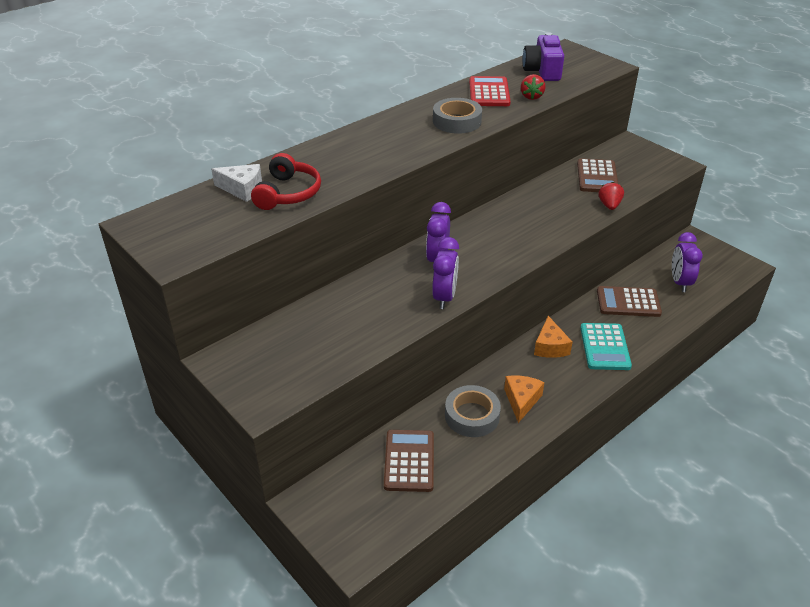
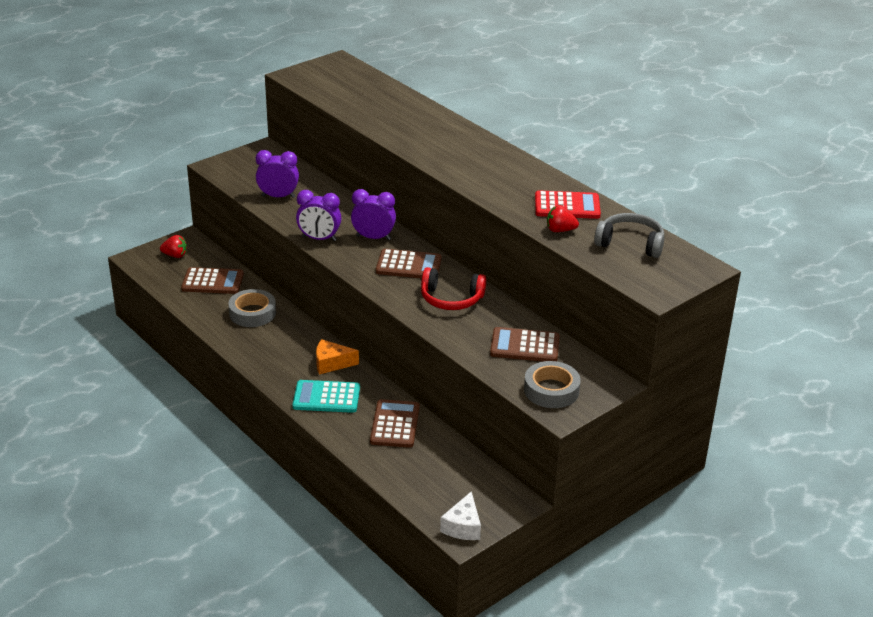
camera: 90 degrees right, 5 degrees down
white cheese [211,164,262,202] -> white cheese moved to [440,491,481,540]
red headphones [251,153,321,210] -> red headphones moved to [421,267,486,310]
grey tape [433,98,482,134] -> grey tape moved to [524,361,581,408]
orange cheese [504,375,545,423] -> none
purple camera [523,32,564,81] -> grey headphones [594,213,664,258]
red strawberry [599,182,624,210] -> red strawberry moved to [160,235,187,258]
purple clock [672,232,703,292] -> purple clock moved to [256,150,299,198]
none -> brown calculator [376,249,442,278]

